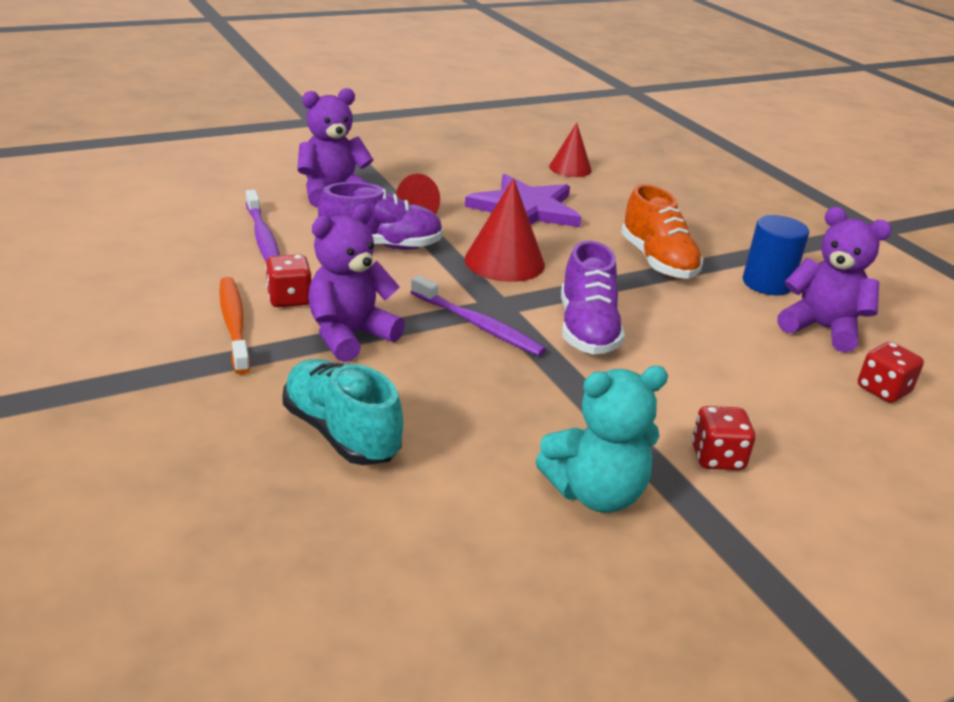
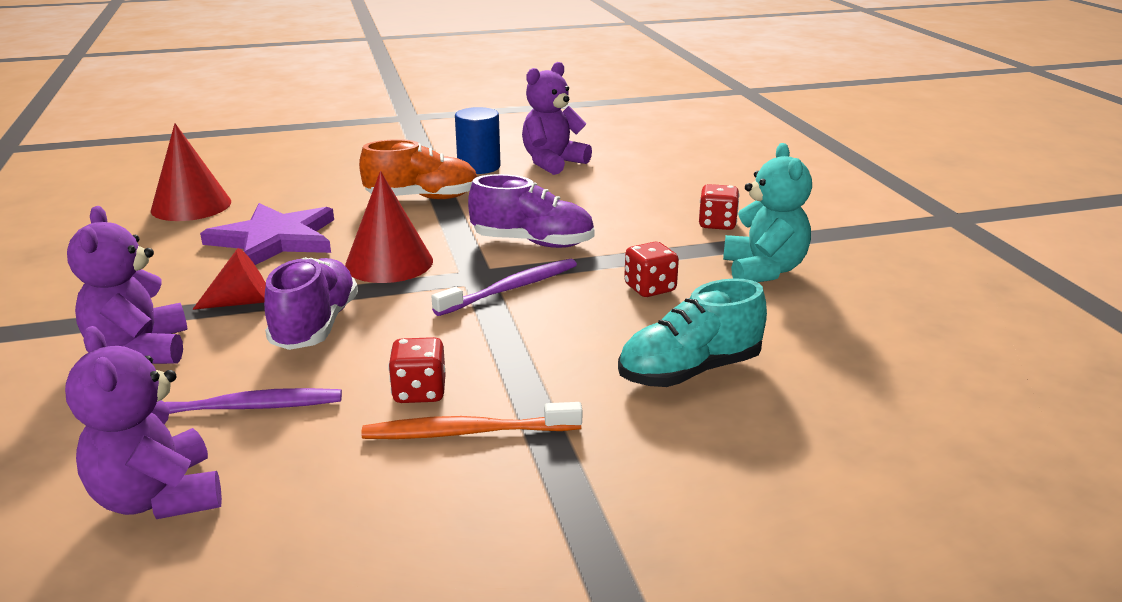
camera: 75 degrees left, 5 degrees down
purple teddy bear [308,204,405,362] -> purple teddy bear moved to [65,326,222,519]
red cone [549,123,592,177] -> red cone [151,123,231,221], size x1.54
red dice [858,342,924,403] -> red dice moved to [624,242,679,297]

